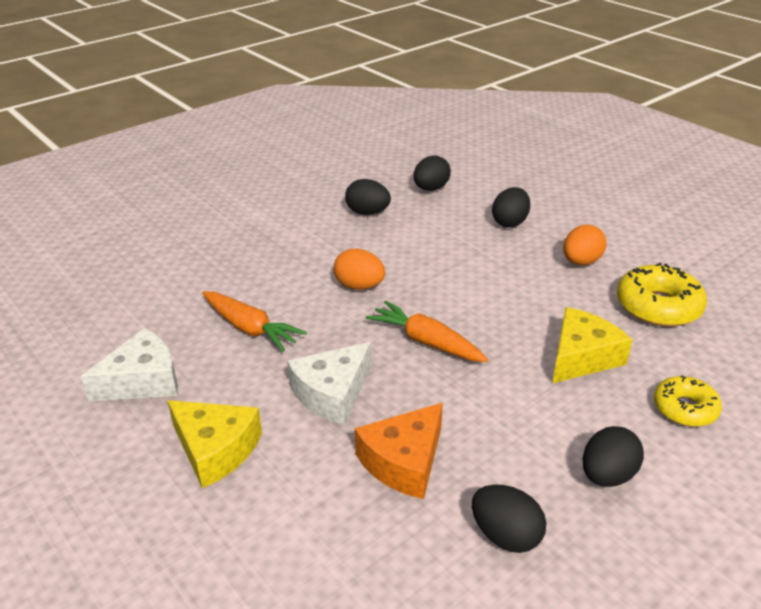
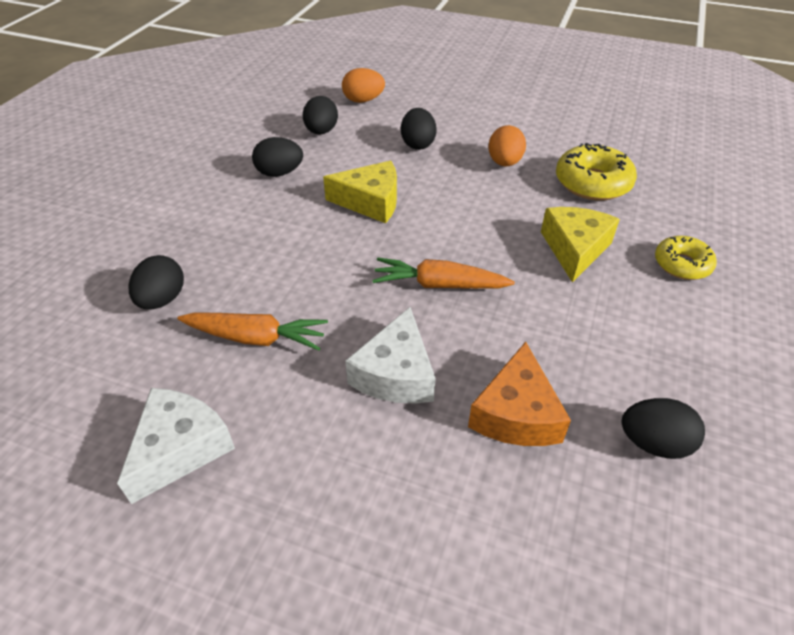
camera: 30 degrees left, 10 degrees up
yellow cheese [167,400,262,488] -> yellow cheese moved to [323,161,397,223]
orange egg [334,249,385,290] -> orange egg moved to [342,68,385,103]
black egg [583,426,644,487] -> black egg moved to [129,255,184,310]

